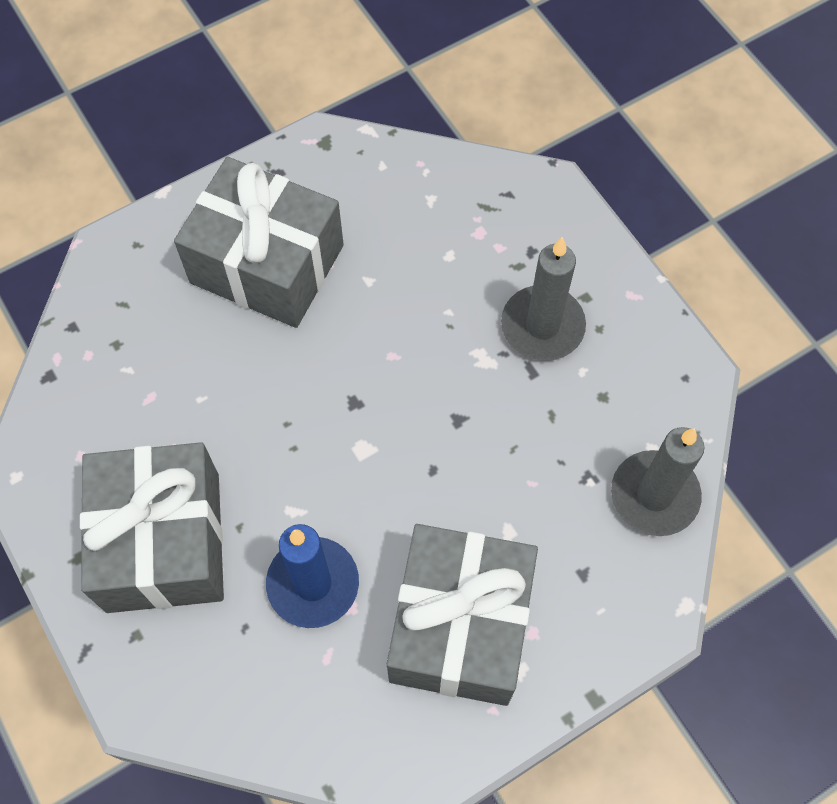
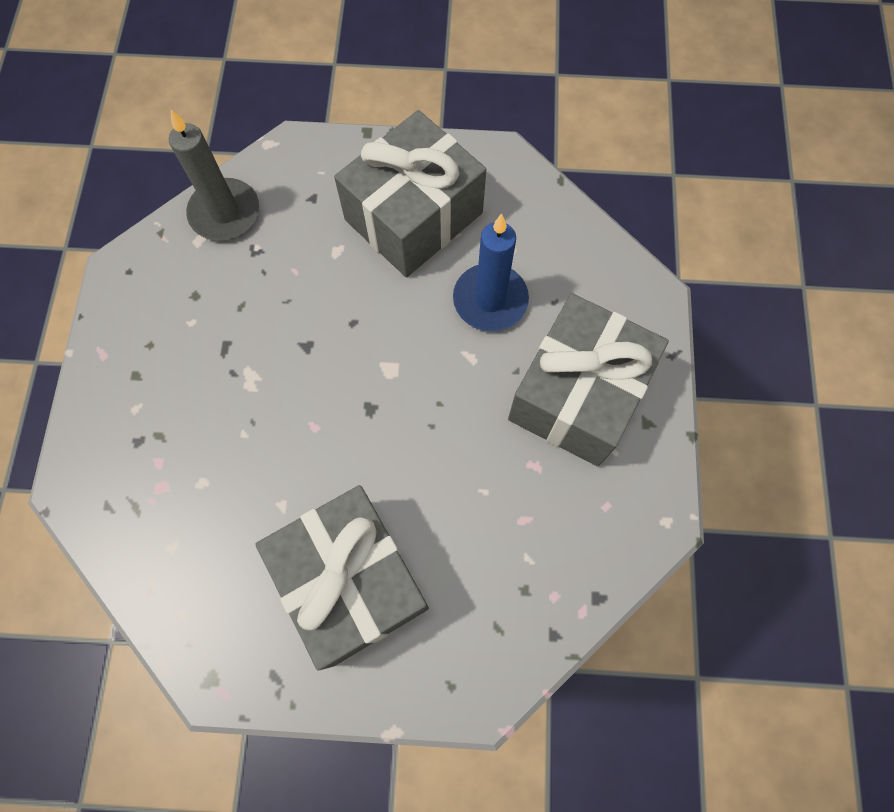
camera: 145 degrees left, 5 degrees up
grey candle [501,237,586,361] -> none

